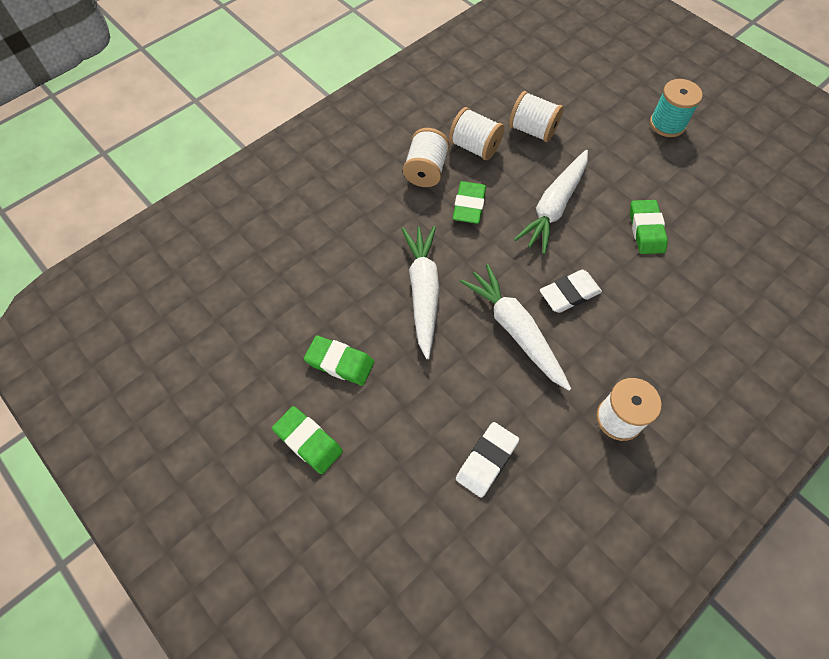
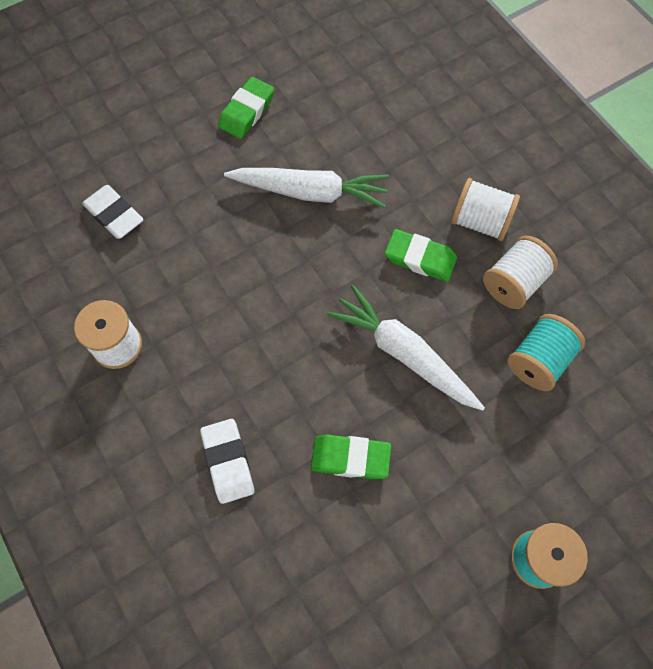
camera: 100 degrees right, 5 degrees up
green eraser [272,406,343,474] -> none
white carrot [460,264,571,391] -> none
white spool [509,91,563,142] -> turquoise spool [508,314,585,391]
white eraser [540,270,602,313] -> white eraser moved to [200,419,254,504]

